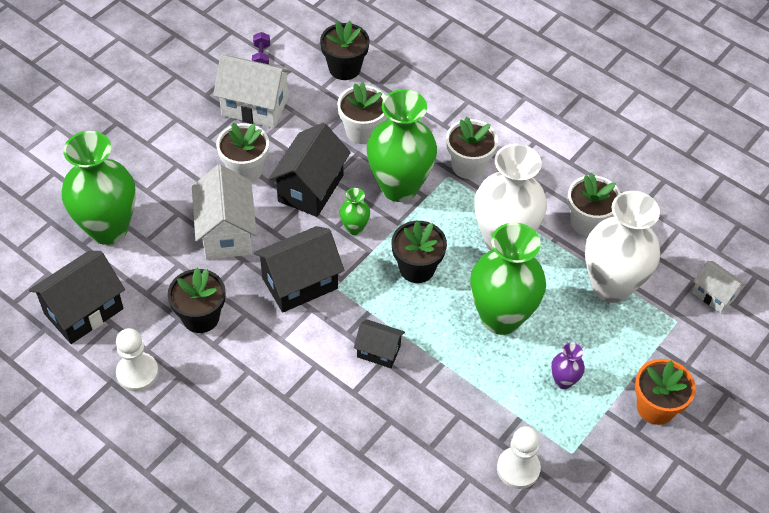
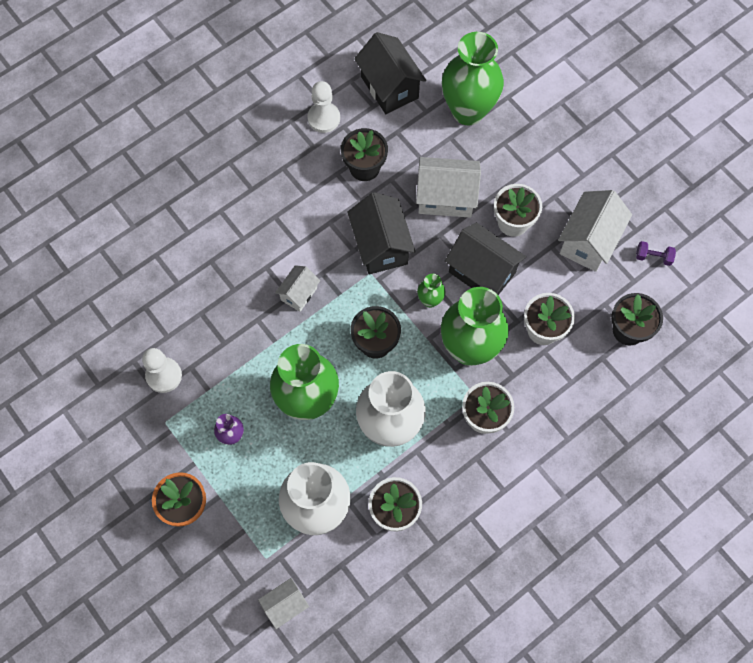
camera: 105 degrees right, 15 degrees up
black house [354,319,405,368] -> white house [275,265,320,312]

